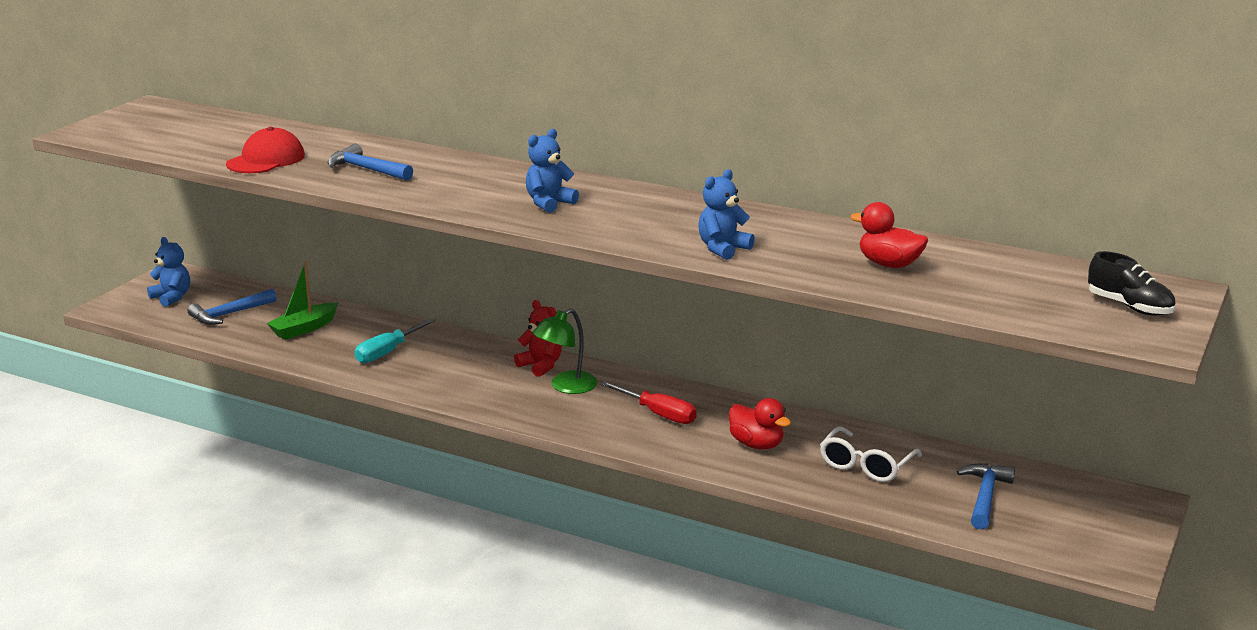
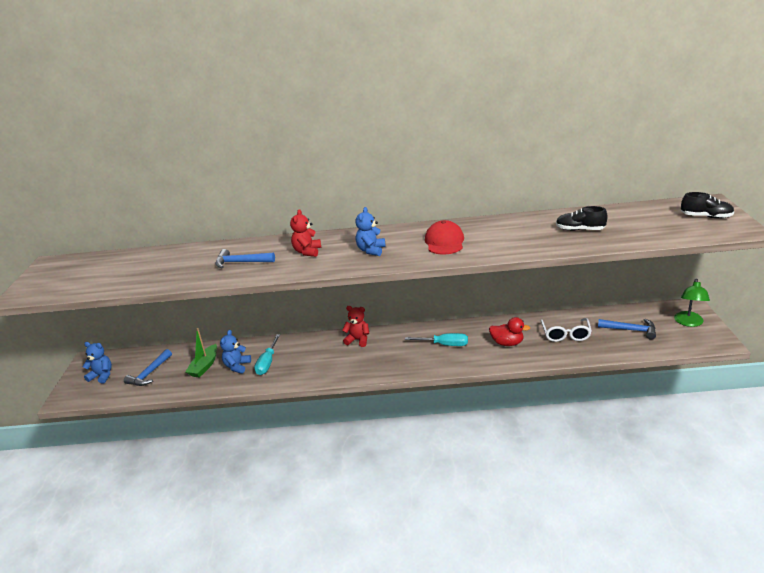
camera: 25 degrees left, 5 degrees up
red cap [226,127,305,173] -> red cap moved to [425,220,464,254]
green lamp [533,309,598,394] -> green lamp moved to [674,279,710,327]
red screwdriver [601,381,697,424] -> turquoise screwdriver [405,333,468,346]
blue teddy bear [698,169,755,260] -> blue teddy bear moved to [220,330,251,374]
red duck [850,202,928,268] -> black shoe [556,206,608,231]
blue hammer [957,463,1015,529] -> blue hammer turned 120 degrees clockwise [598,319,656,340]
none -> red teddy bear [290,209,321,257]

